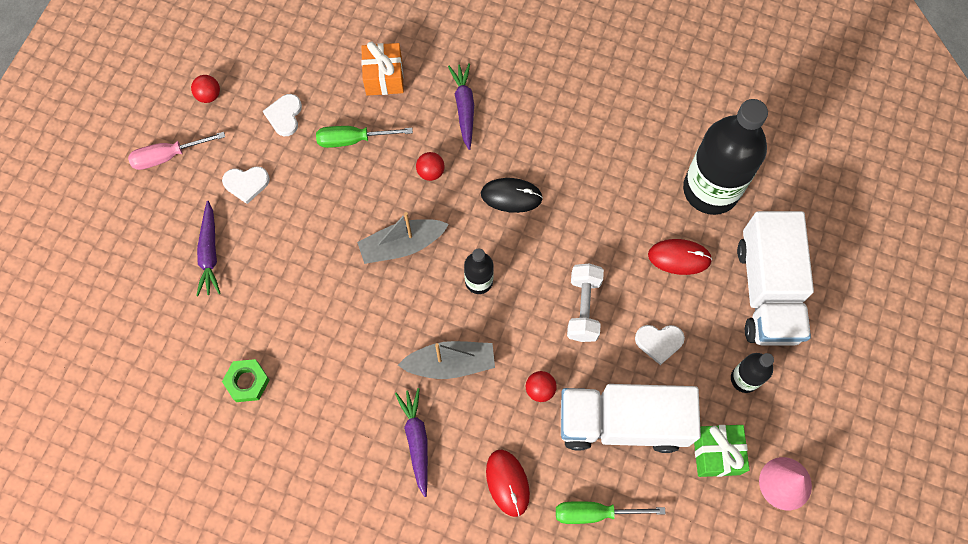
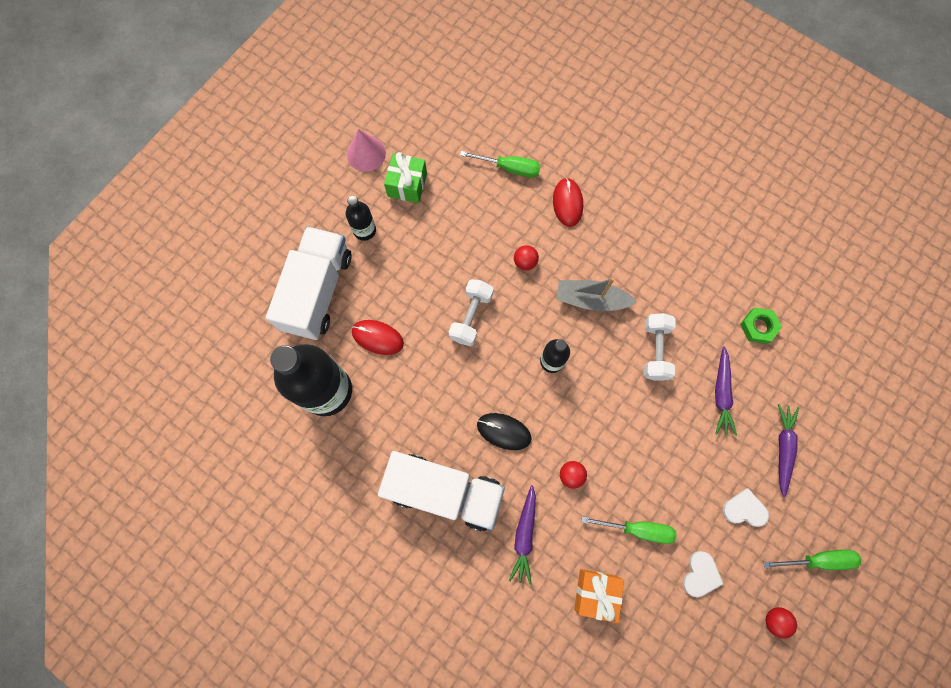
camera: 165 degrees left, 5 degrees up
pink screwdriver [128,132,225,170] -> green screwdriver [764,550,861,570]
grey boat [357,212,449,264] -> none
purple carrot [395,388,428,497] -> purple carrot moved to [715,346,737,436]
white truck [561,384,701,453] -> white truck moved to [378,451,505,531]
white heart [635,325,685,365] -> none
none -> white dumbbell [644,313,675,381]

